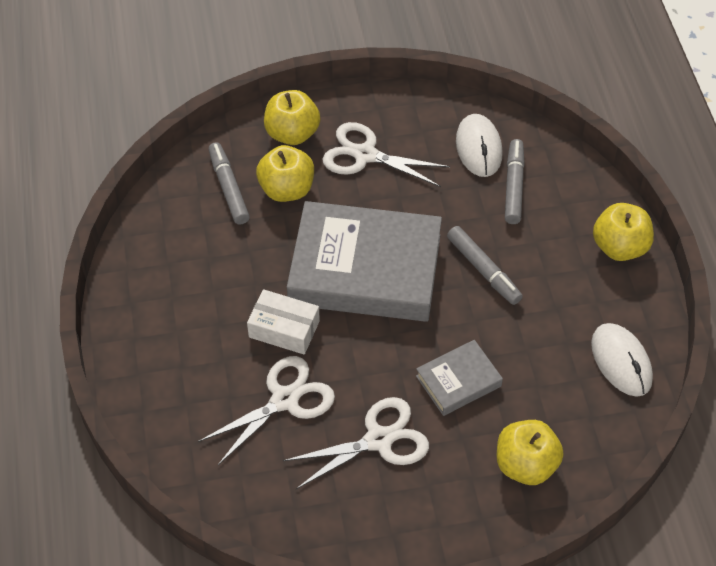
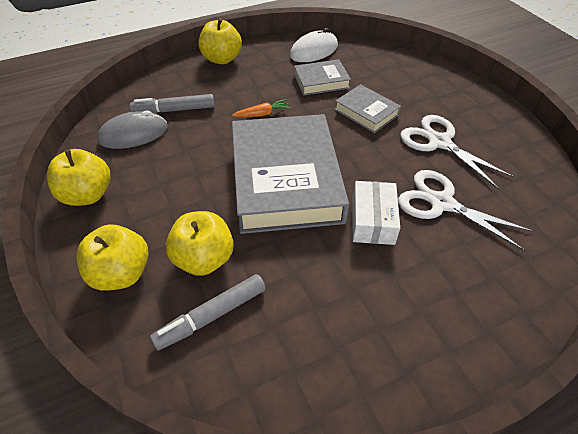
camera: 105 degrees left, 5 degrees down
white scissors [322,122,450,187] -> none
grey marker [447,226,523,305] -> orange carrot [232,99,291,117]
white mouse [456,114,503,177] -> grey mouse [97,111,168,149]
yellow apple [497,420,564,485] -> yellow apple moved to [47,149,110,206]
none -> grey book [294,59,351,96]

